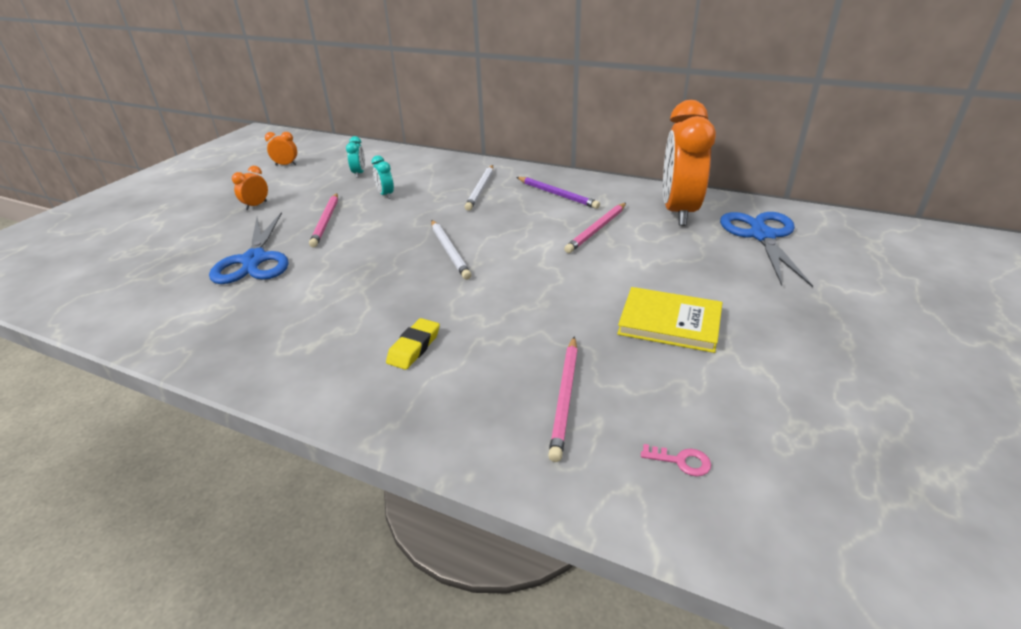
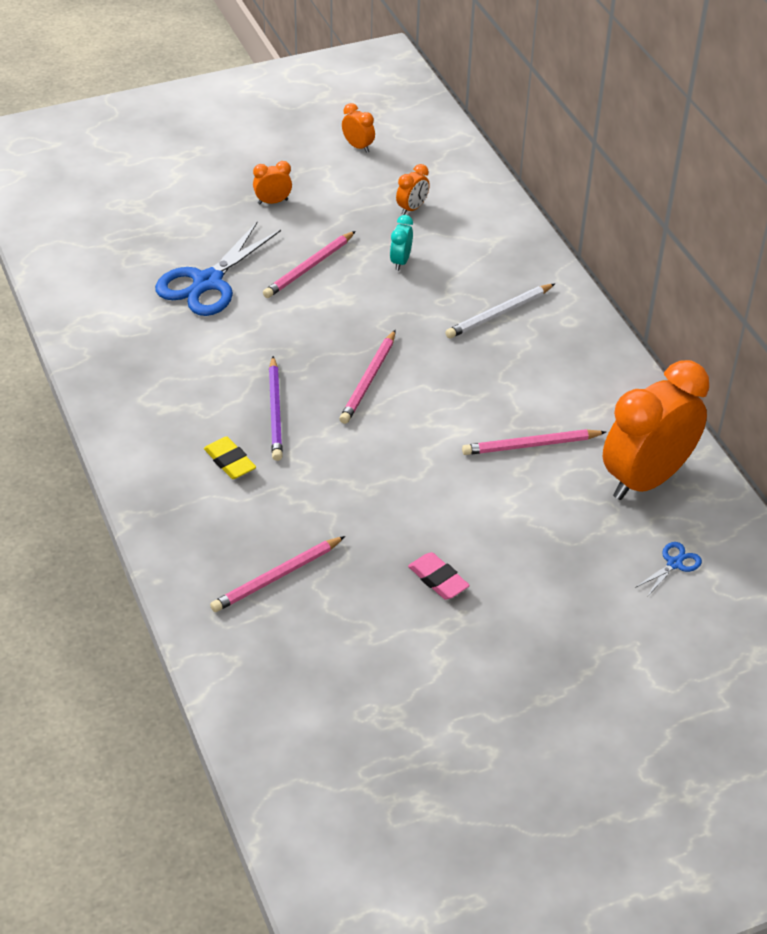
camera: 40 degrees right, 10 degrees up
turquoise clock [346,136,365,178] -> orange clock [396,164,430,215]
yellow eraser [386,318,440,370] -> yellow eraser turned 75 degrees clockwise [204,436,256,479]
white pencil [431,220,472,280] -> pink pencil [339,330,396,424]
purple pencil [517,177,600,209] -> purple pencil moved to [269,356,283,461]
yellow book [617,287,722,353] -> pink eraser [408,552,470,600]
pink key [641,444,711,476] -> none
blue scissors [720,212,813,287] -> blue scissors [635,542,702,597], size x0.44

